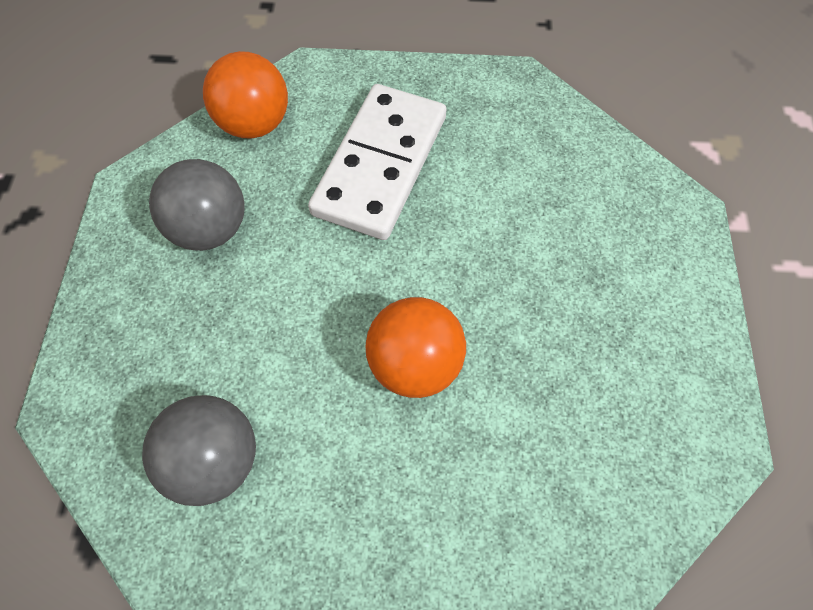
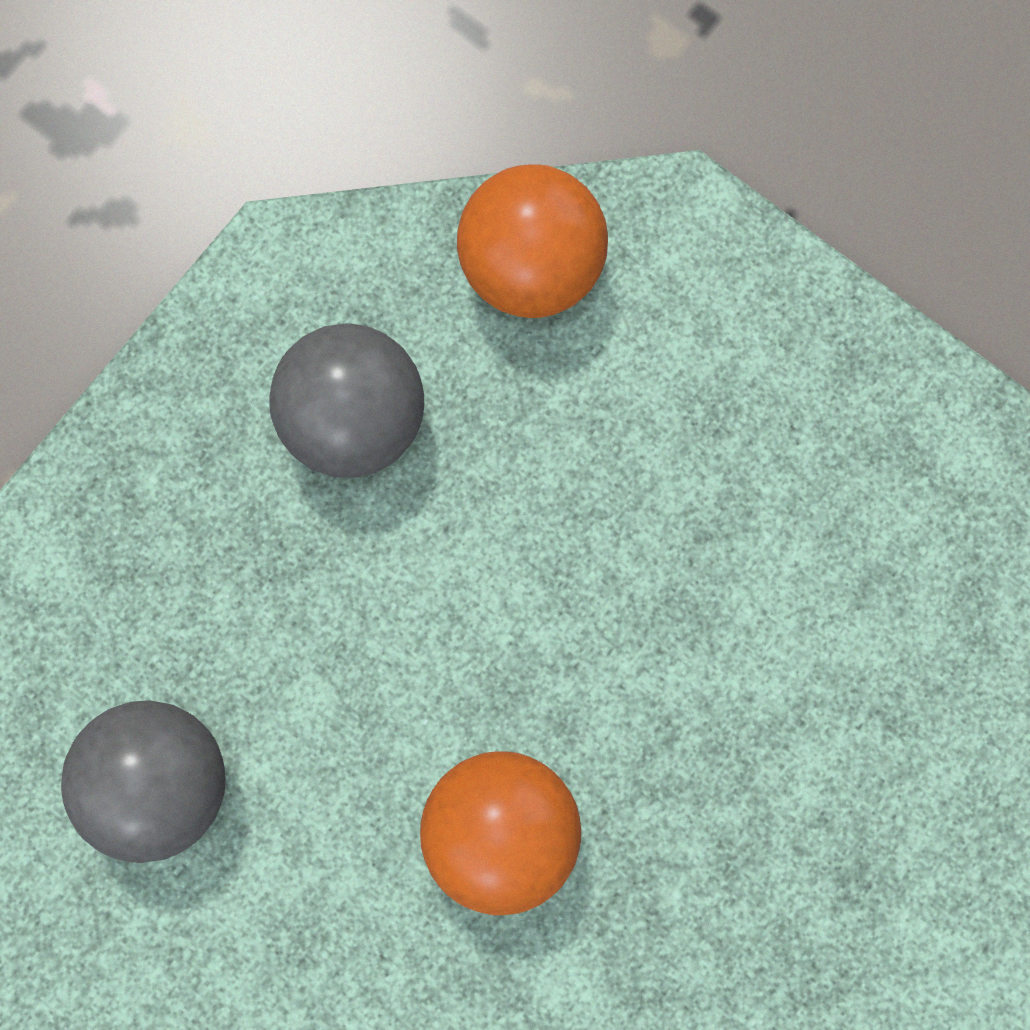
camera: 35 degrees right, 15 degrees up
white domino [308,84,447,240] -> none

